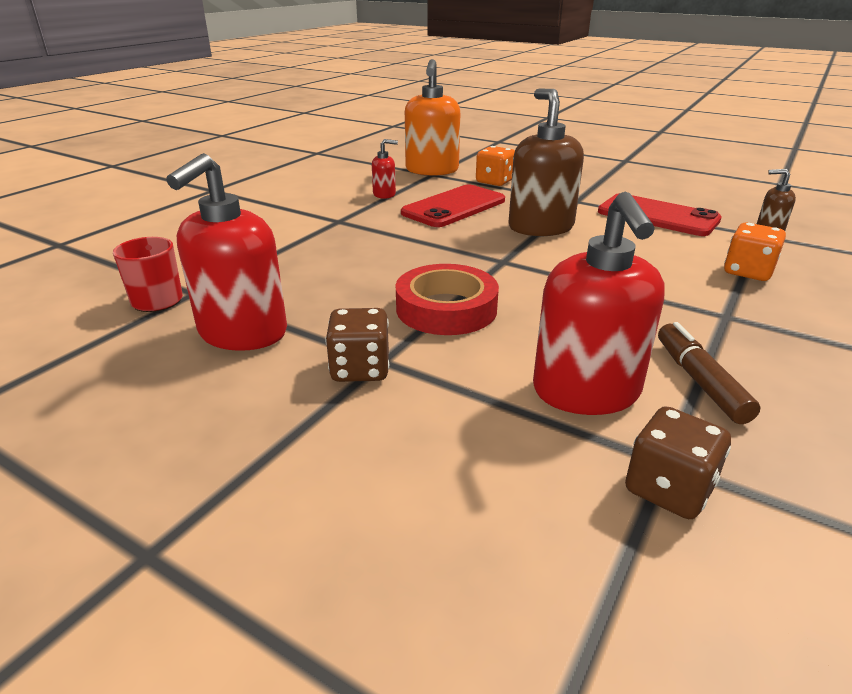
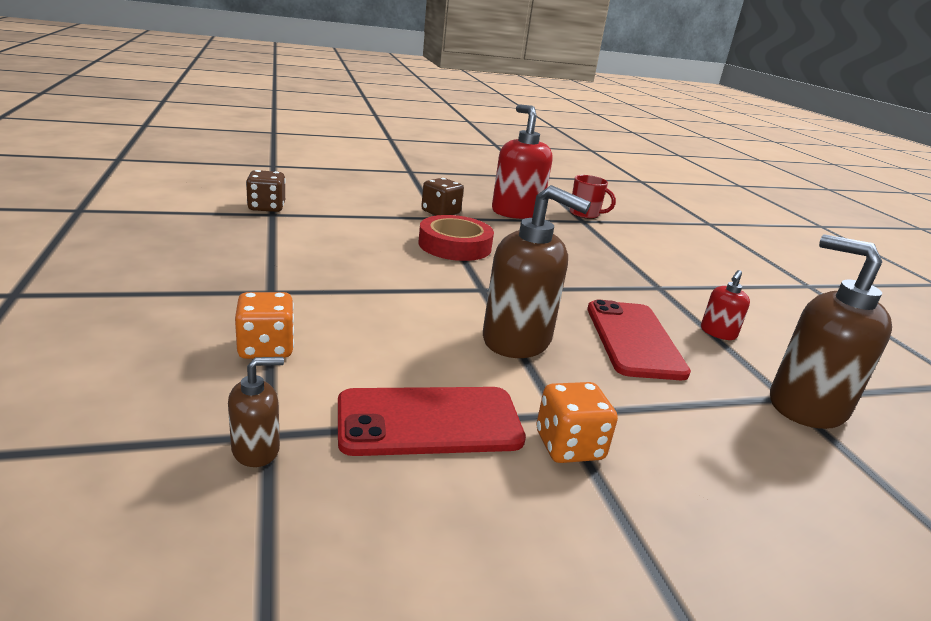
camera: 130 degrees right, 5 degrees down
orange soap dispenser [405,59,461,176] -> brown soap dispenser [770,234,892,429]
orange dice [476,146,515,186] -> orange dice moved to [536,382,618,463]
red soap dispenser [533,192,665,415] -> none
brown marker [658,322,761,424] -> none

